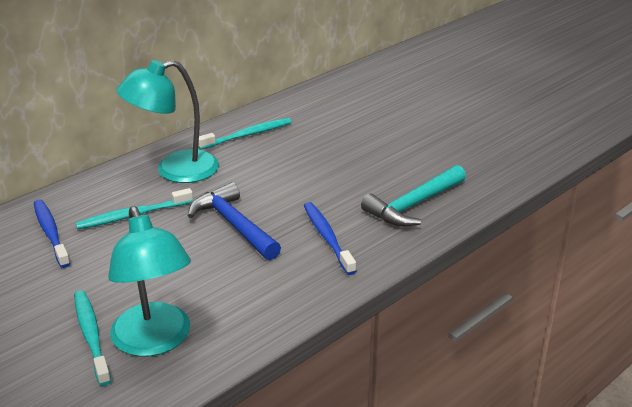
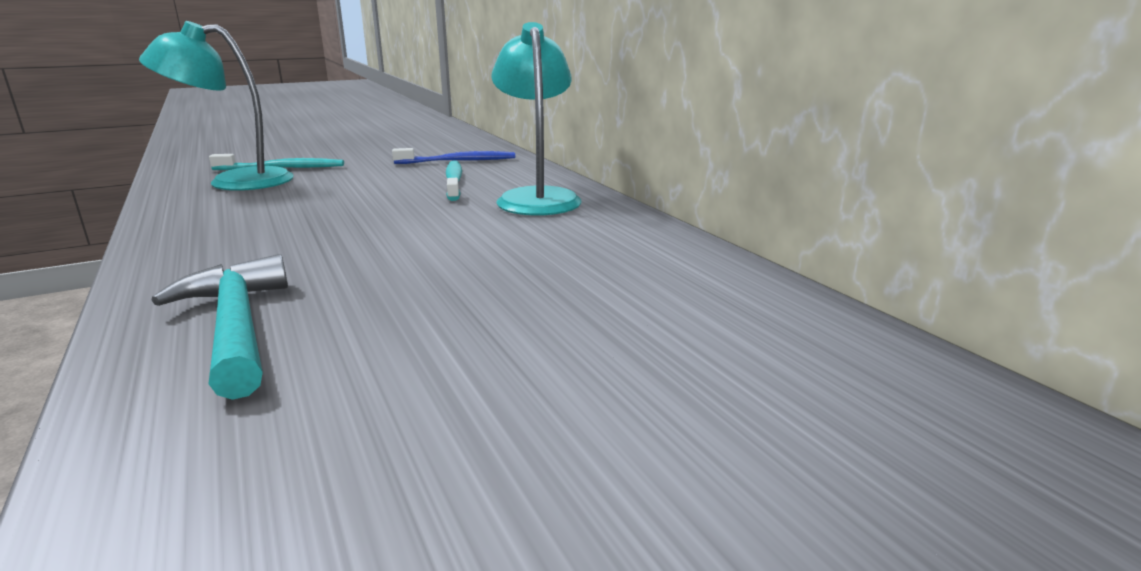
camera: 105 degrees right, 10 degrees down
blue hammer [188,182,281,260] -> none
turquoise toothbrush [198,118,292,150] -> none
blue toothbrush [304,202,356,275] -> none

